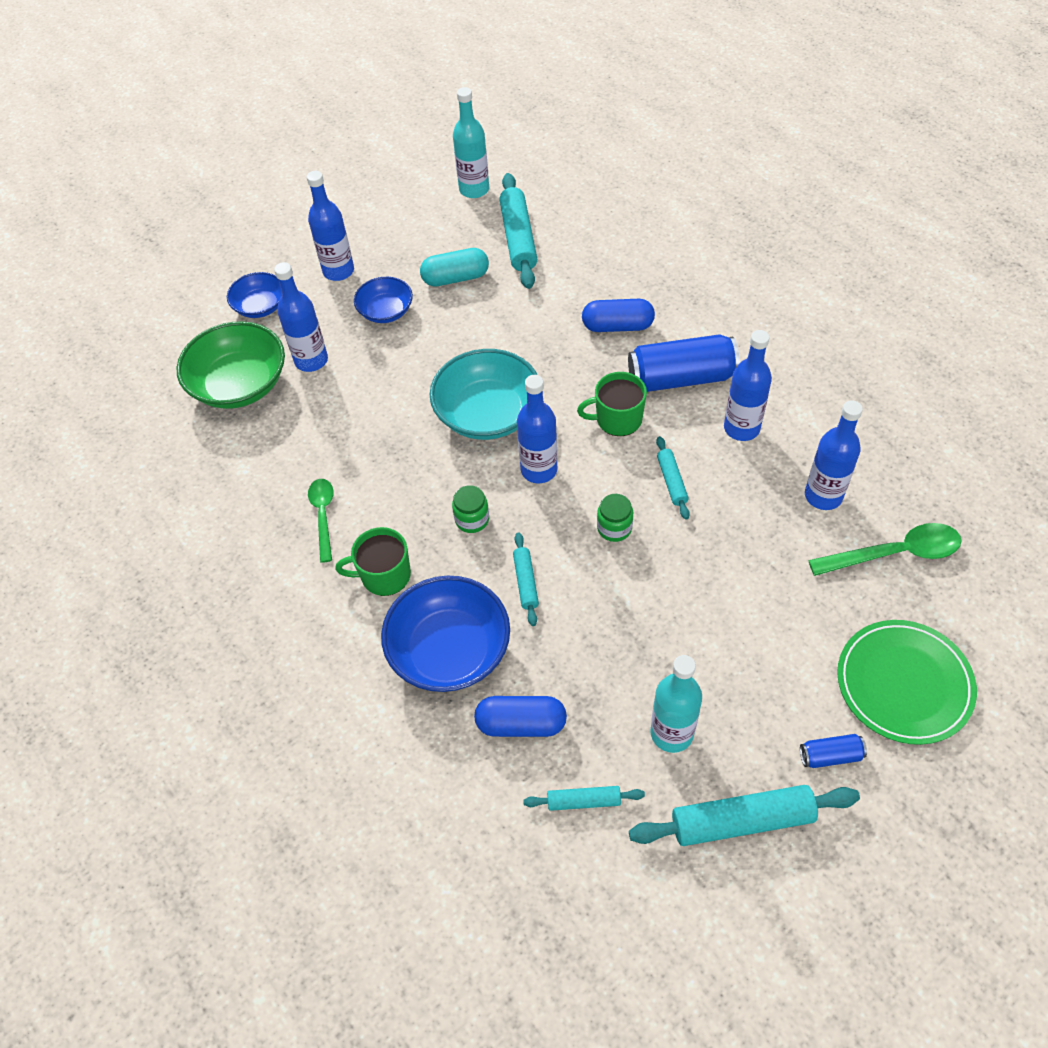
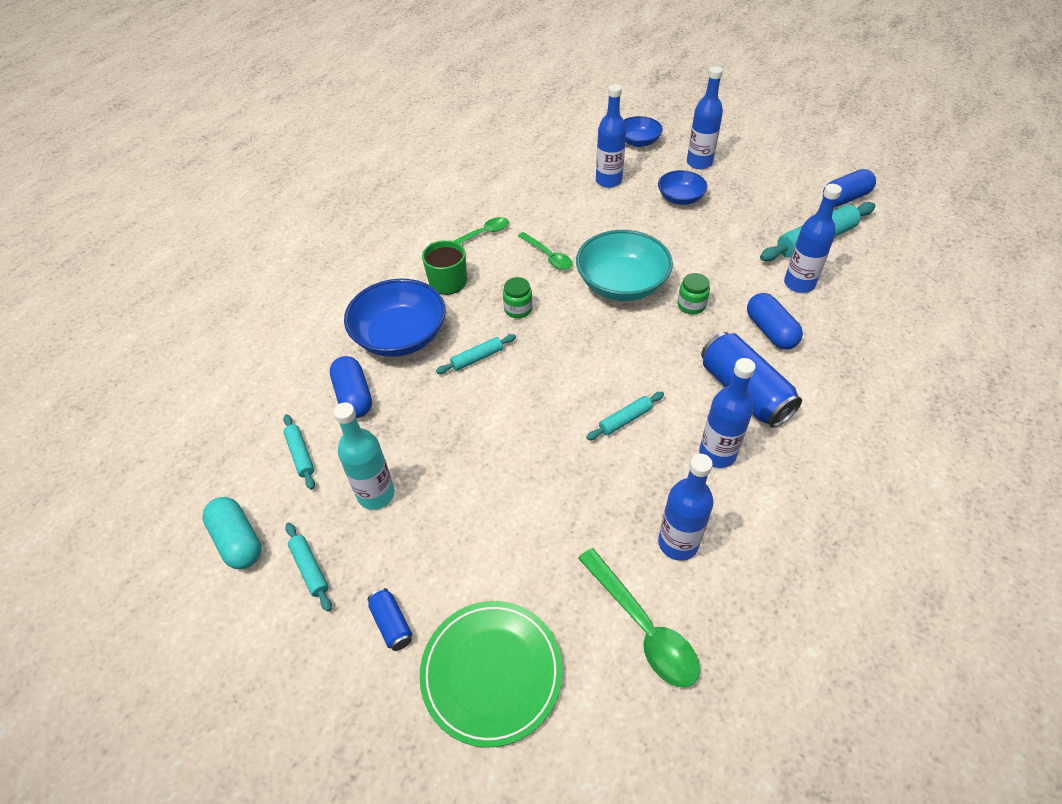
camera: 65 degrees right, 5 degrees down
green bowl [176,321,285,409] -> none
turquoise capsule [420,248,489,287] -> turquoise capsule moved to [202,497,261,569]
turquoise bottle [453,87,489,198] -> blue capsule [823,169,876,207]
blue bottle [517,375,557,483] -> blue bottle moved to [784,184,842,293]
green mug [577,372,647,436] -> none
green jar [597,494,633,542] -> green jar moved to [677,273,710,314]
turquoise rolling pin [629,785,860,846] -> turquoise rolling pin [285,523,332,612], size x0.53
none -> green spoon [518,232,573,270]

